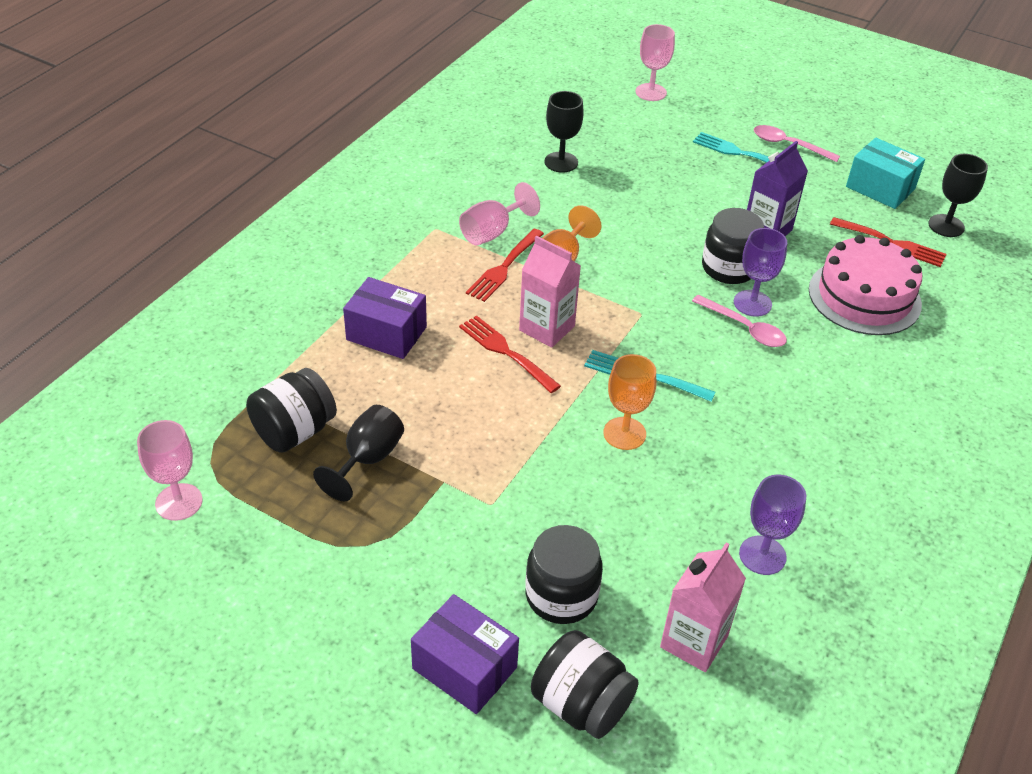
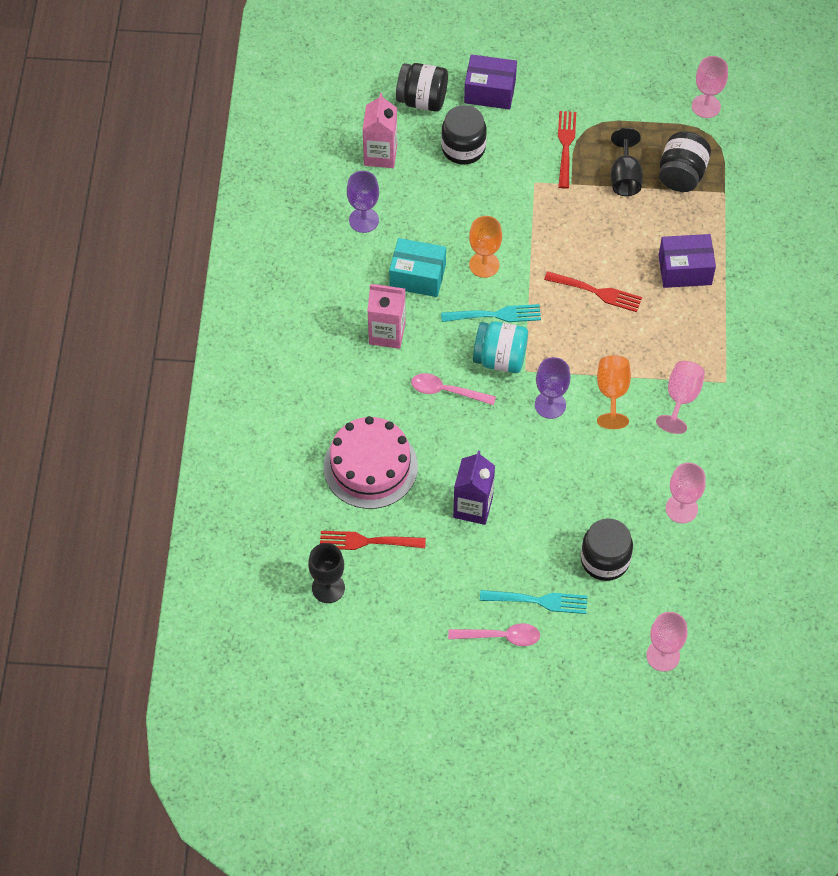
camera: 155 degrees right, 15 degrees up
red fork [466,229,544,302] -> red fork moved to [558,111,576,189]
pink carton [519,235,581,348] -> pink carton moved to [367,284,406,349]
black goblet [544,91,584,173] -> pink goblet [666,463,706,523]
black jar [702,208,764,284] -> black jar moved to [581,518,633,581]
purple goblet [734,228,787,317] -> purple goblet moved to [535,357,570,419]
turquoise box [846,138,925,209] -> turquoise box moved to [389,238,446,297]
none -> turquoise jar [473,321,528,373]

